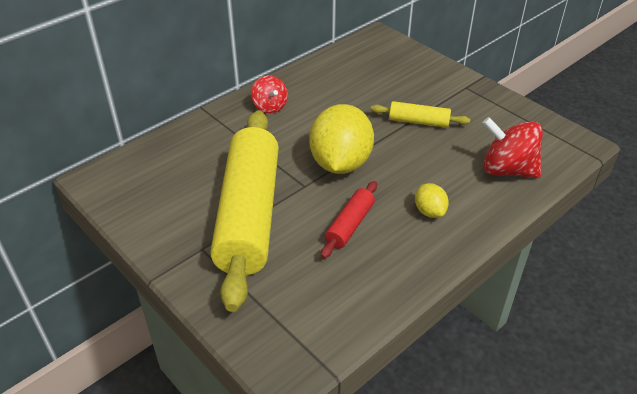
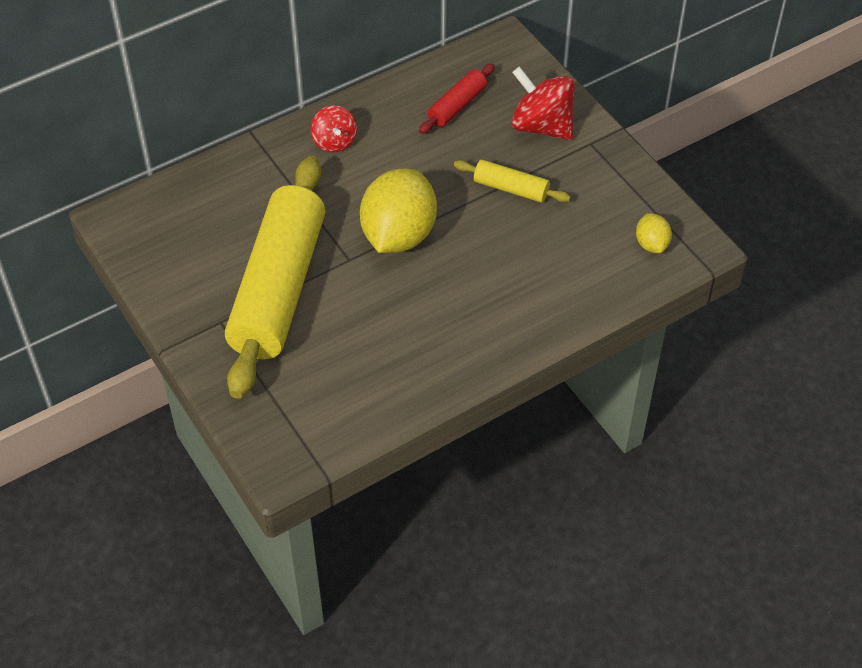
camera: 10 degrees right, 10 degrees up
red rolling pin [321,181,377,259] -> red rolling pin moved to [419,64,495,134]
yellow lemon [415,183,449,218] -> yellow lemon moved to [636,213,672,253]
red spinning top [483,117,543,178] -> red spinning top moved to [512,66,575,140]

